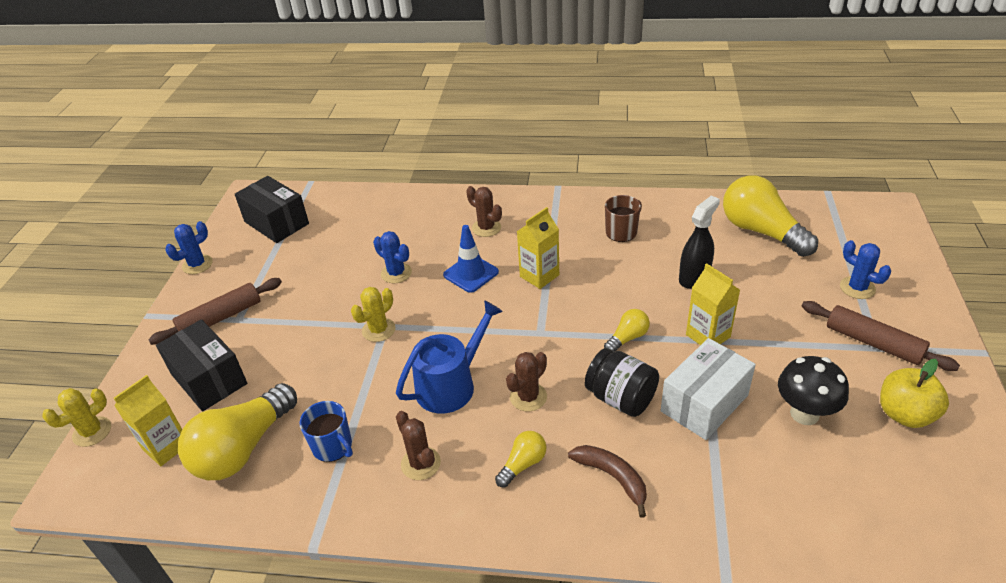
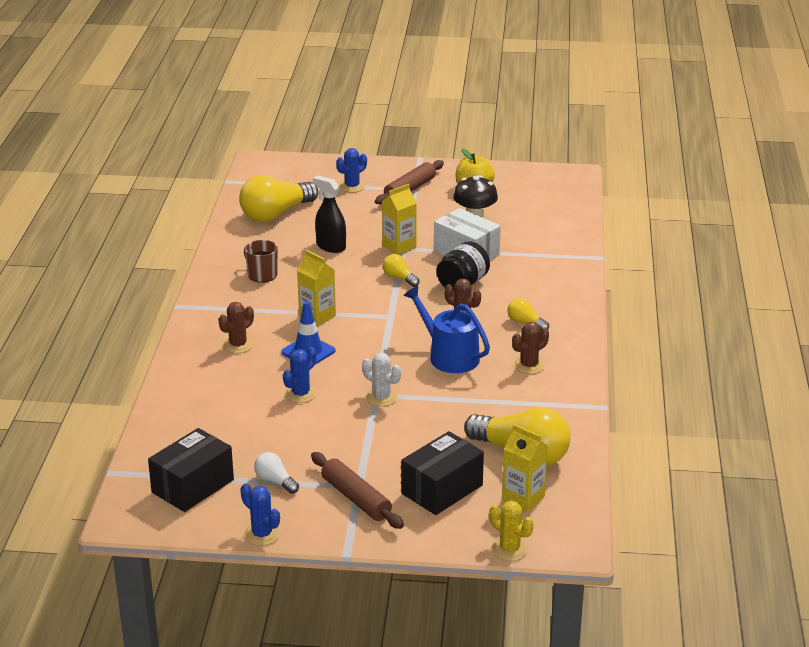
camera: 95 degrees left, 10 degrees down
blue mug [299,401,353,462] -> none
yellow cactus [351,287,396,342] -> white cactus [362,353,401,407]
brown banana [568,445,647,518] -> none
none -> white light bulb [254,452,299,494]

